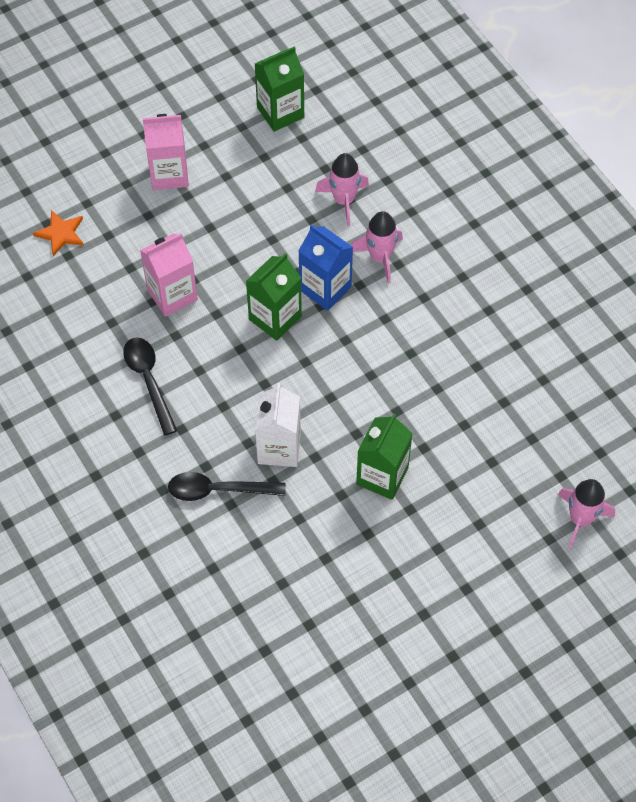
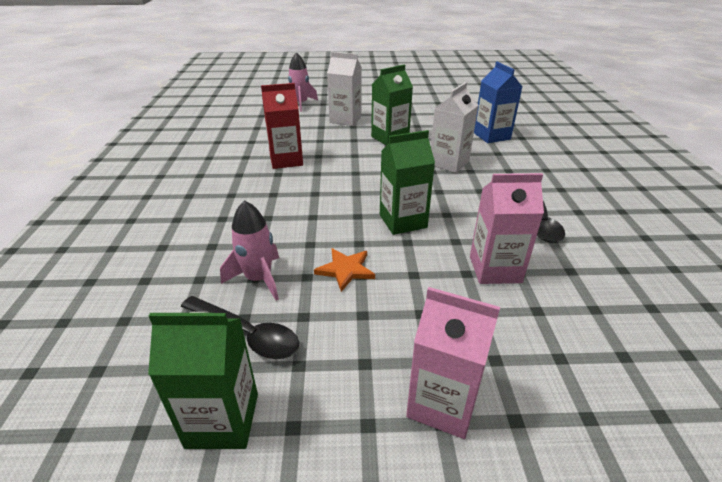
camera: 150 degrees left, 25 degrees down
orange star [33,210,84,256] -> orange star moved to [314,248,375,292]
black spoon [168,472,286,501] -> black spoon moved to [181,296,299,359]
blue carton [298,224,353,311] -> blue carton moved to [474,62,522,143]
pink rocket [351,211,403,284] -> none
none -> red carton [261,83,303,169]
none -> white carton [327,52,362,126]

